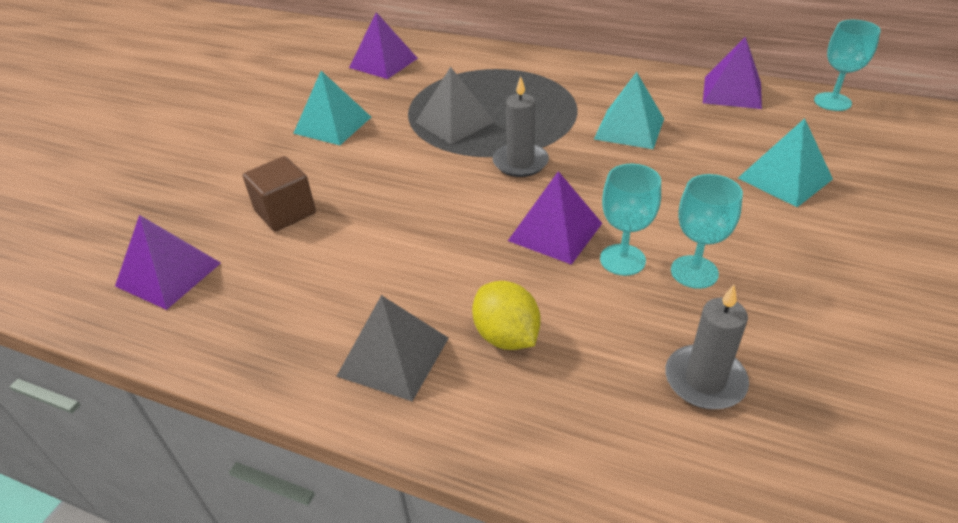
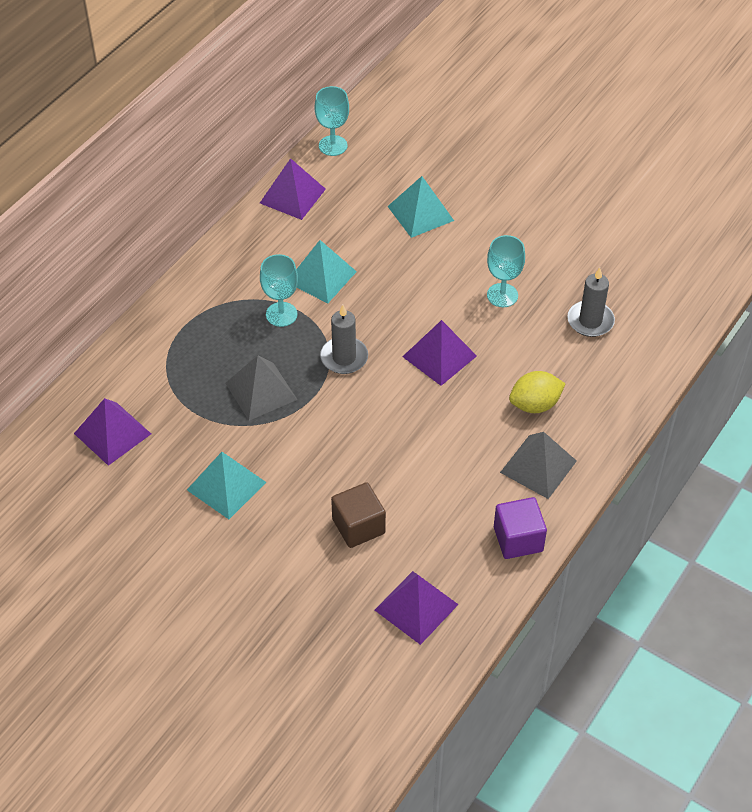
camera: 80 degrees left, 10 degrees up
turquoise goblet [600,164,661,276] -> turquoise goblet moved to [260,254,298,327]
none -> purple cube [494,497,547,559]

